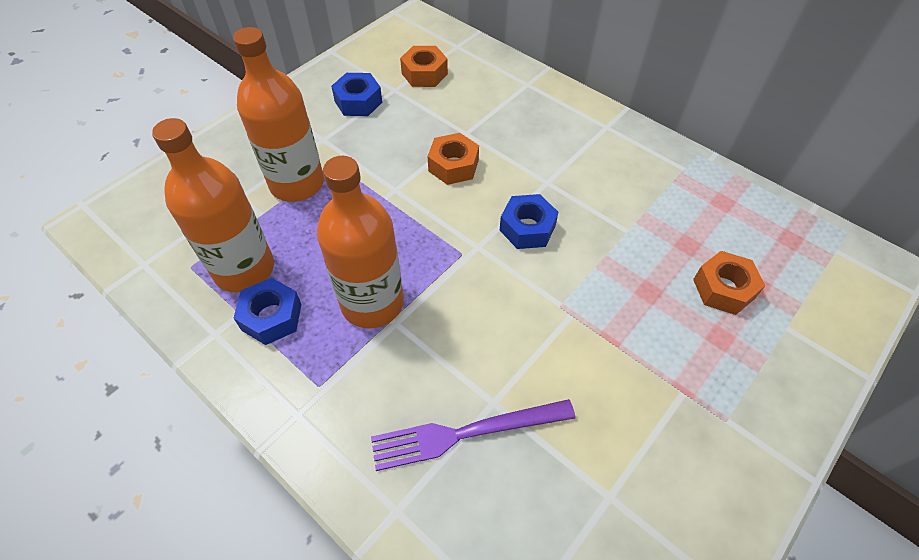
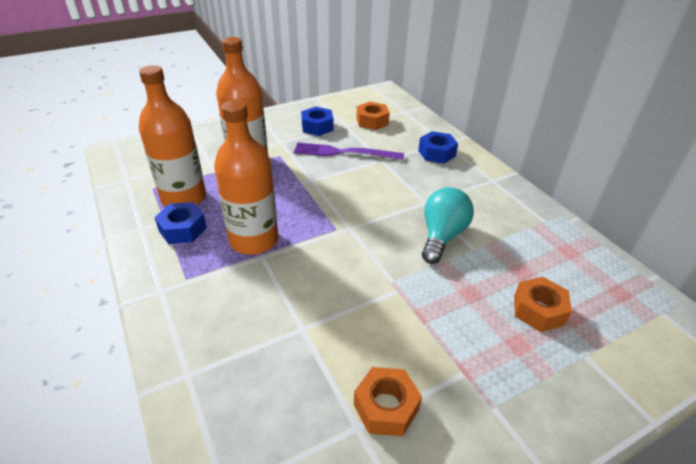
camera: 20 degrees right, 15 degrees down
purple fork [371,399,576,471] -> purple fork moved to [294,142,404,160]
orange nut [427,133,479,185] -> orange nut moved to [354,367,422,436]
blue nut [499,194,558,249] -> blue nut moved to [418,131,458,164]
none -> turquoise light bulb [422,187,474,264]

